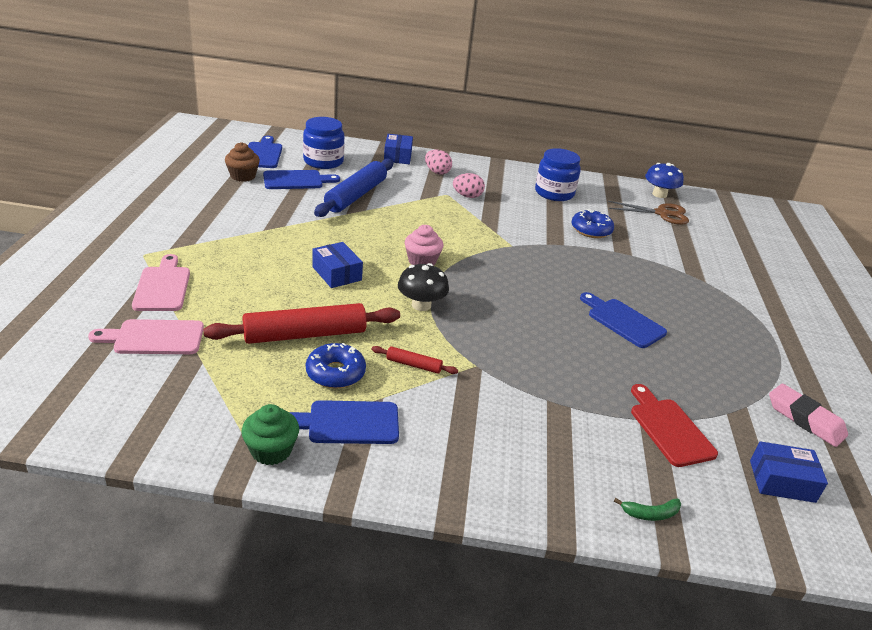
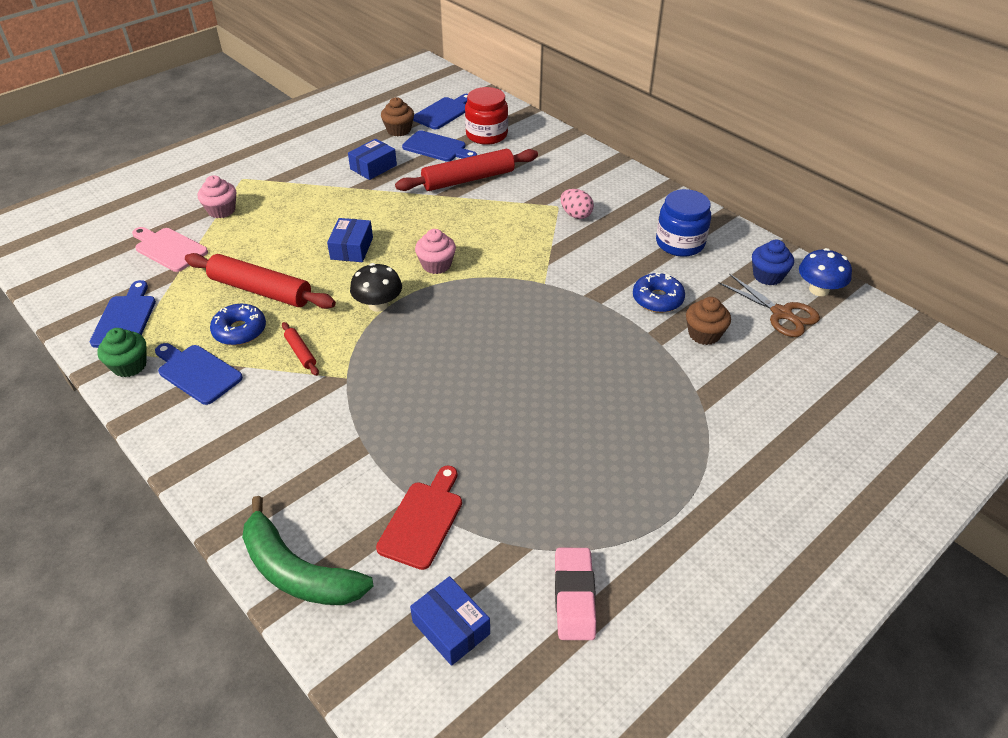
camera: 45 degrees right, 10 degrees up
pink cutting board [132,254,190,311] -> pink cupcake [198,175,236,218]
blue jar [303,117,345,169] -> red jar [465,87,508,145]
blue rolling pin [314,159,393,217] -> red rolling pin [395,149,538,191]
blue box [384,134,413,164] -> blue box moved to [348,139,397,180]
pink egg [425,150,452,175] -> none
blue cutting board [580,292,667,348] -> blue cutting board moved to [90,280,156,348]
green banana [614,498,681,521] -> green banana [242,496,374,605], size x2.46
none -> brown cupcake [686,297,731,345]
none -> blue cupcake [752,240,794,285]

